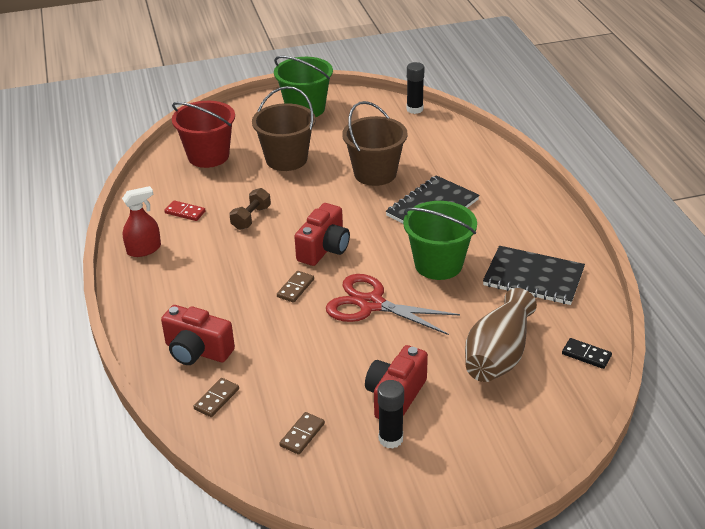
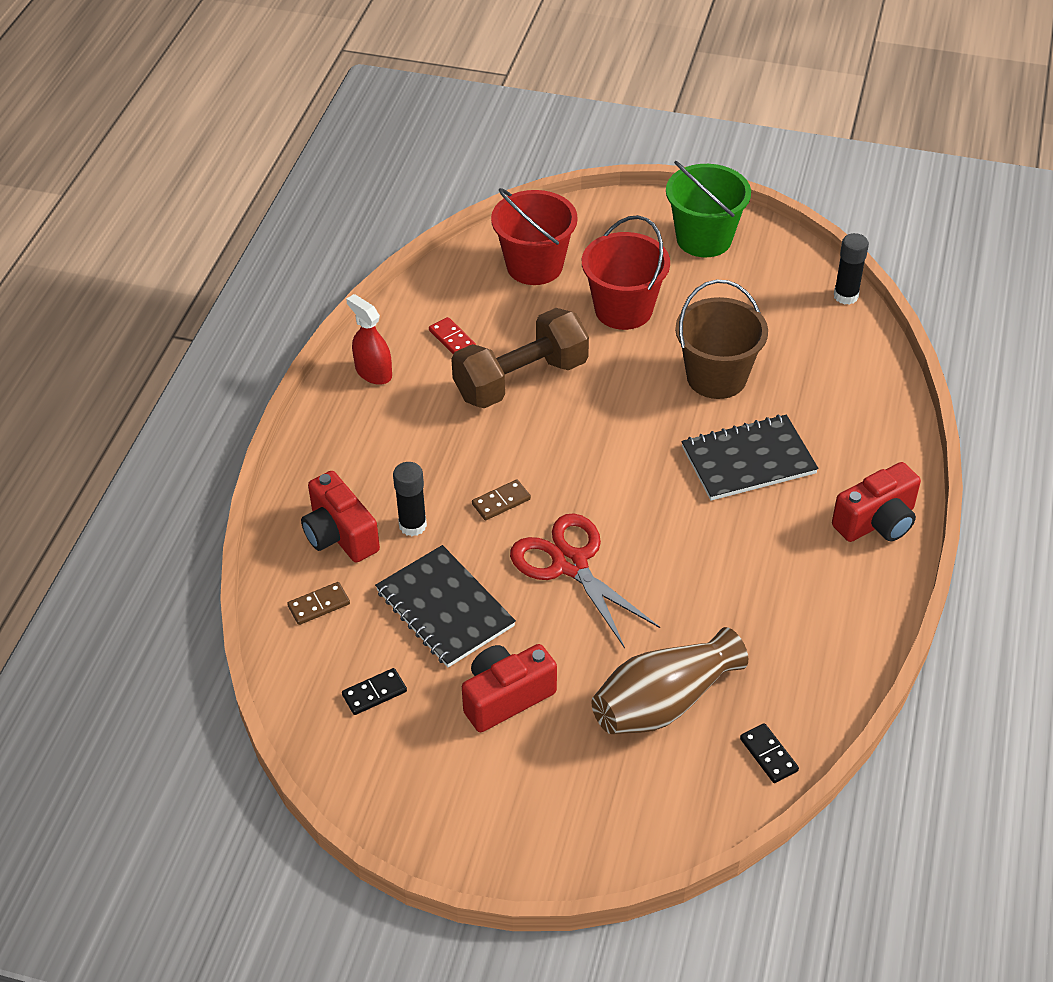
camera: 30 degrees right, 10 degrees up
red spray bottle [122,186,161,257] -> red spray bottle turned 135 degrees counterclockwise [346,294,392,385]
brown dumbbell [229,188,271,230] -> brown dumbbell [451,308,589,408], size x2.02
brown bucket [252,86,316,171] -> red bucket [582,215,670,330]
brown domino [279,412,325,455] -> black domino [342,668,407,715]
red camera [294,203,350,266] -> red camera moved to [832,462,921,542]
black glue stick [378,380,404,449] -> black glue stick moved to [393,462,427,536]
green bucket [403,201,477,280] -> none
black notebook [483,246,585,305] -> black notebook moved to [375,545,516,667]

